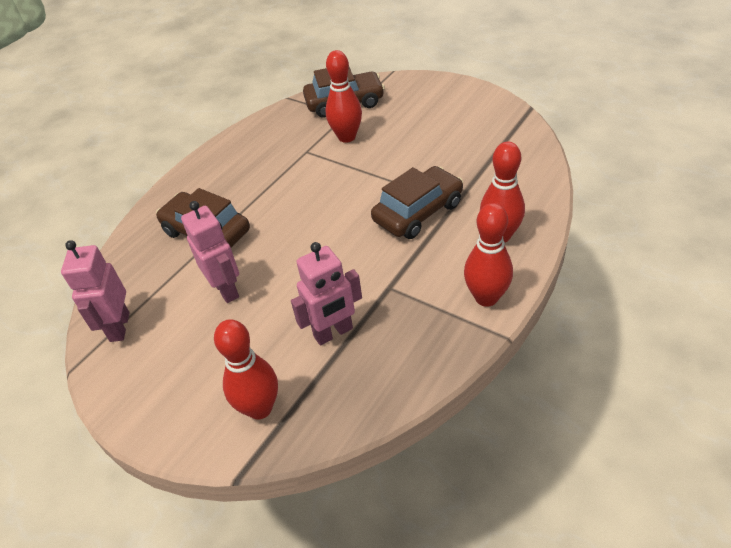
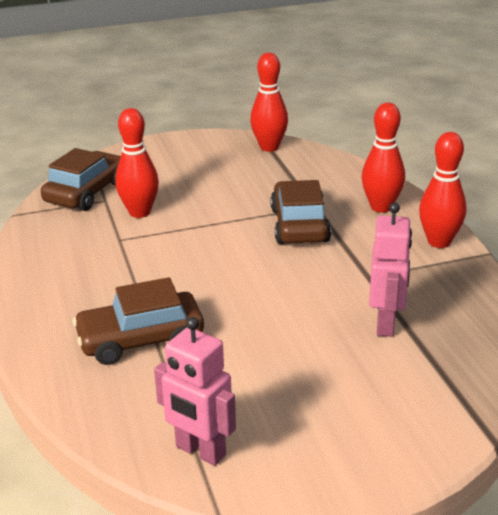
camera: 55 degrees left, 15 degrees down
pink robot [181,201,239,303] -> none
red bowling pin [214,319,278,419] -> red bowling pin moved to [250,53,288,152]

